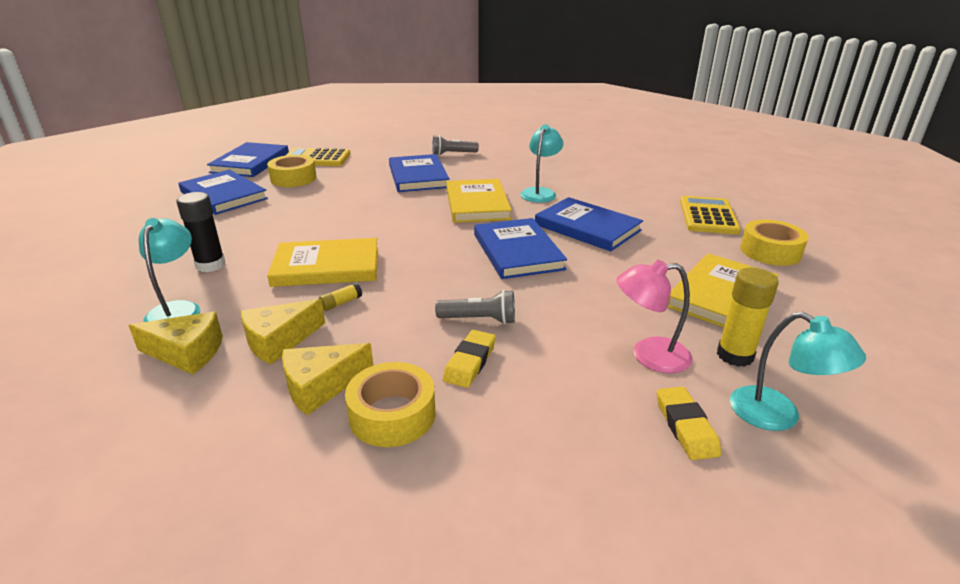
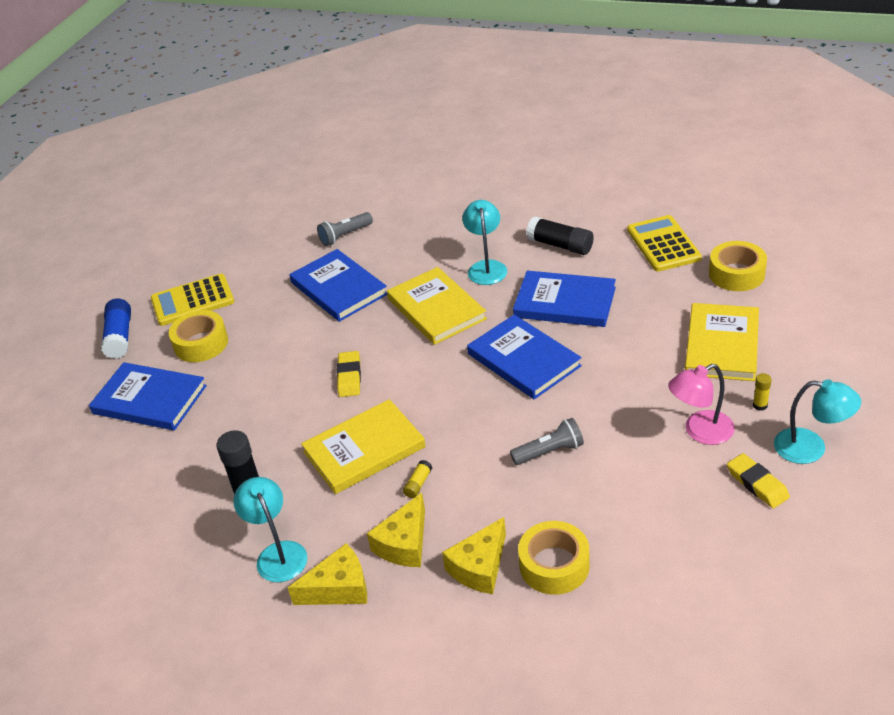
camera: 20 degrees left, 10 degrees up
blue book [207,142,289,177] -> blue glue stick [101,298,131,359]
yellow eraser [443,330,496,388] -> yellow eraser moved to [337,351,361,397]
yellow glue stick [717,268,779,367] -> yellow glue stick [753,373,772,411], size x0.50
none -> black glue stick [526,216,594,255]

